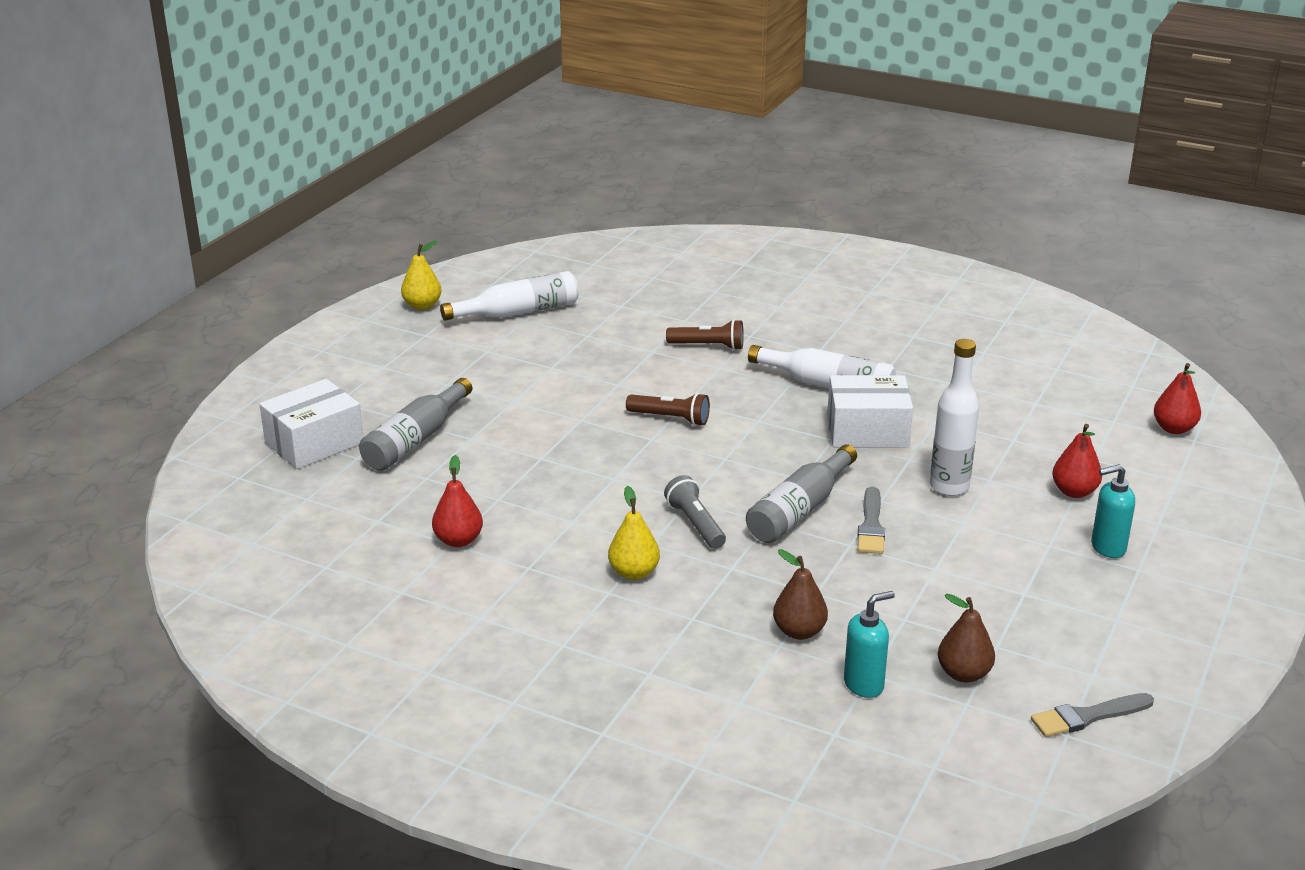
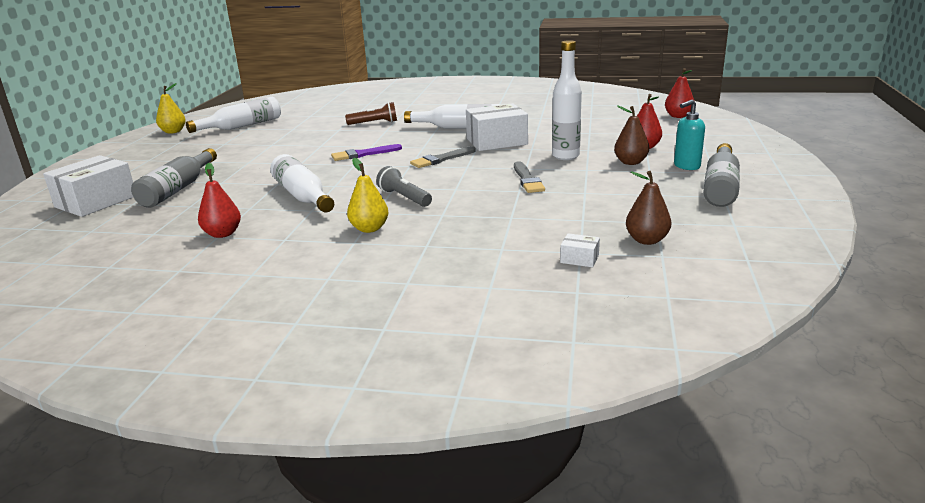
camera: 15 degrees left, 5 degrees down
brown flashlight [626,393,710,426] -> purple brush [331,144,402,161]
grey bottle [746,444,857,543] -> grey bottle moved to [703,143,740,207]
brown pear [773,549,828,640] -> brown pear moved to [614,106,649,165]
turquoise soap dispenser [844,591,895,698] -> white box [560,233,600,267]
grey brush [1031,693,1154,737] -> grey brush moved to [410,146,476,168]
none -> white bottle [270,154,334,212]

